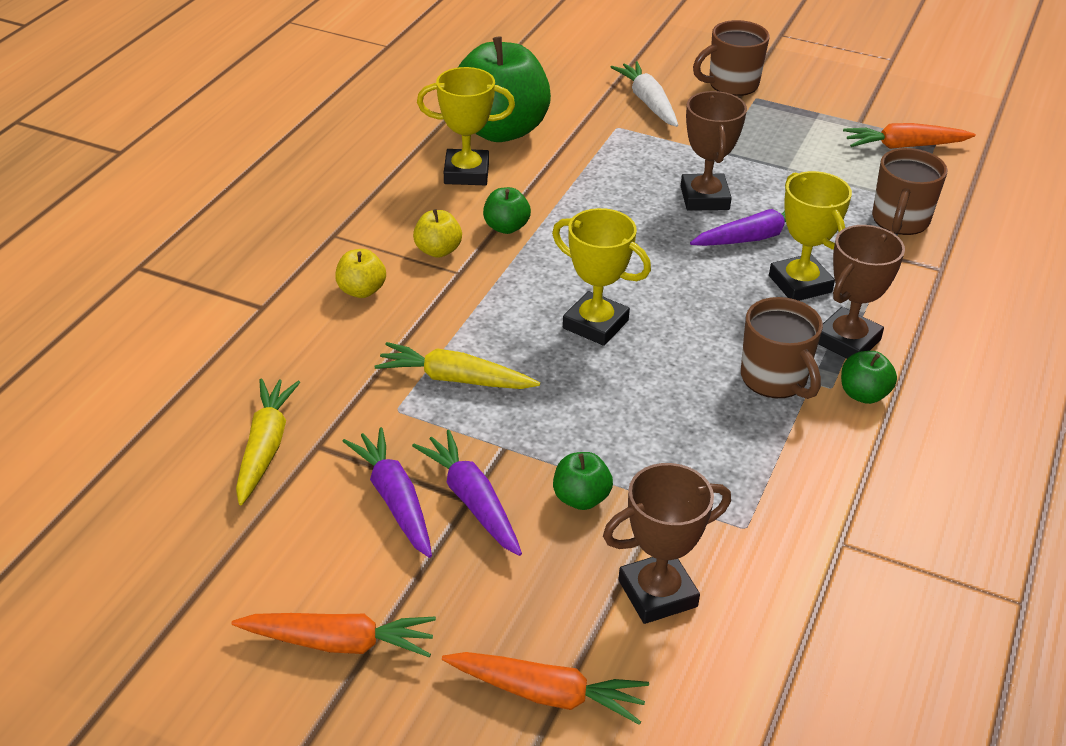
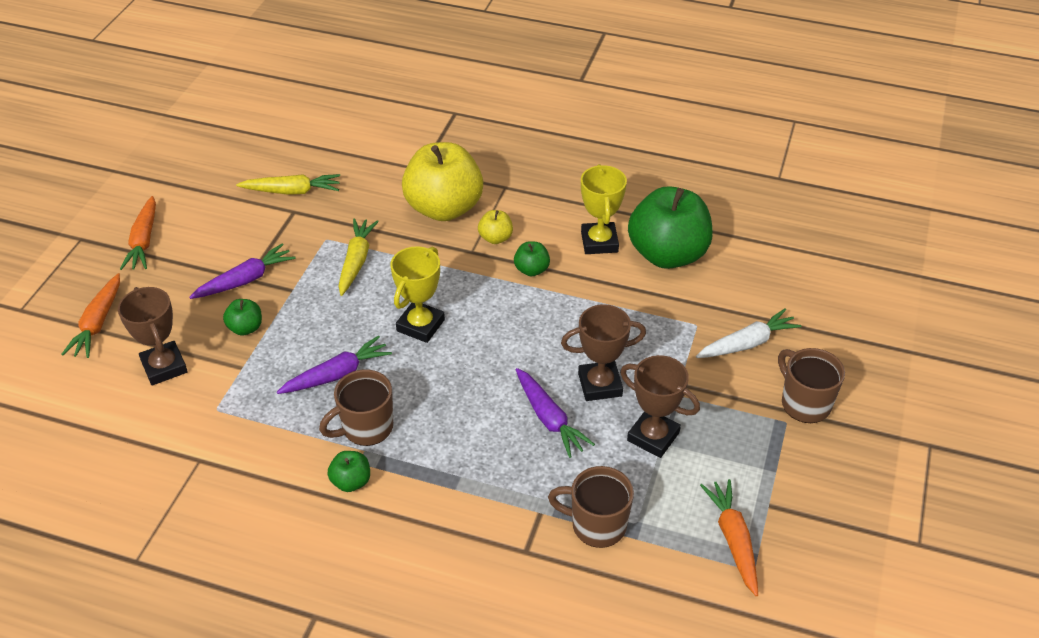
camera: 85 degrees right, 5 degrees up
yellow apple [335,249,386,298] -> yellow apple [402,142,483,221], size x2.33
purple carrot [342,427,432,558] -> purple carrot moved to [277,336,392,394]
yellow trophy [769,171,852,301] -> none
brown trophy [818,225,905,359] -> brown trophy moved to [620,355,700,458]

